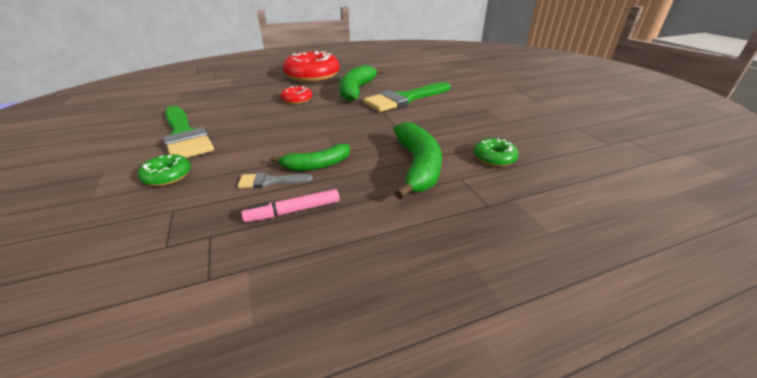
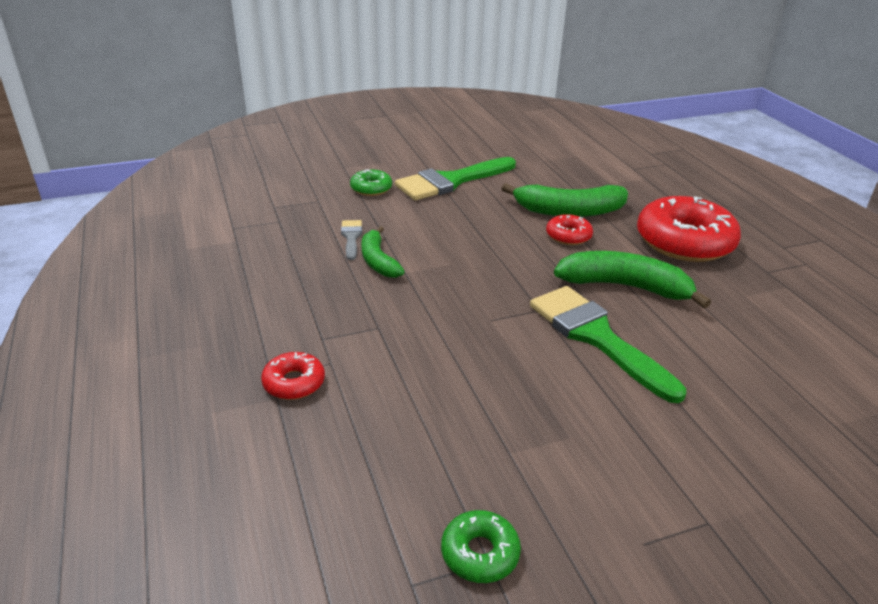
camera: 90 degrees right, 0 degrees up
pink marker [241,189,339,222] -> none
green banana [393,122,442,199] -> green banana moved to [501,183,628,217]
green donut [474,138,519,167] -> green donut moved to [441,510,521,583]
none -> red donut [261,352,325,400]

